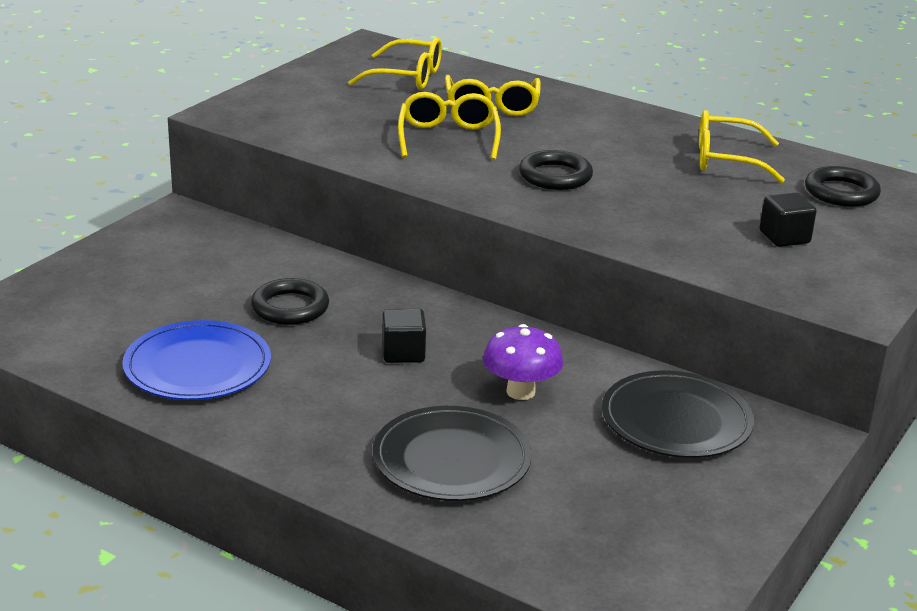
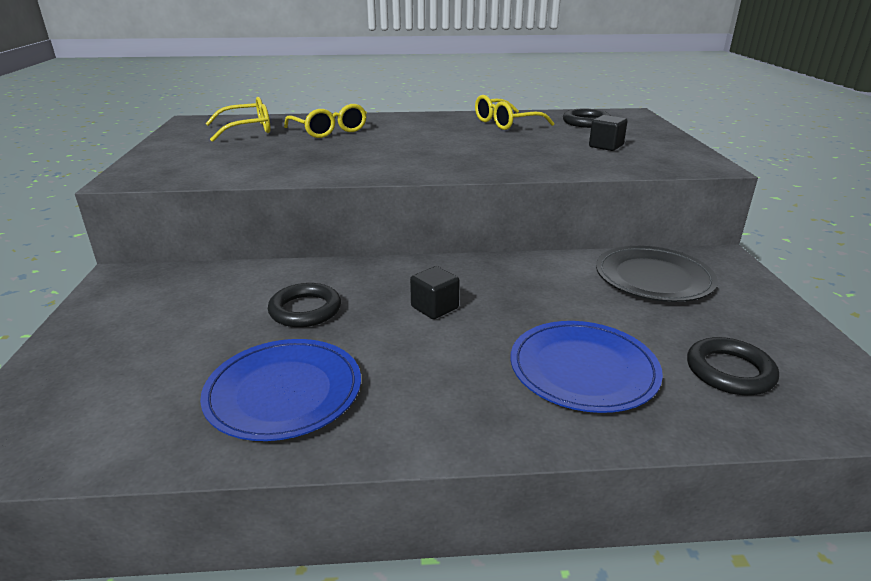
camera: 35 degrees left, 0 degrees up
black plate [373,406,532,501] -> blue plate [511,321,663,413]
yellow glasses [398,92,501,160] -> none
purple mushroom [483,324,563,400] -> none
black ring [519,150,593,190] -> black ring moved to [687,337,779,395]

